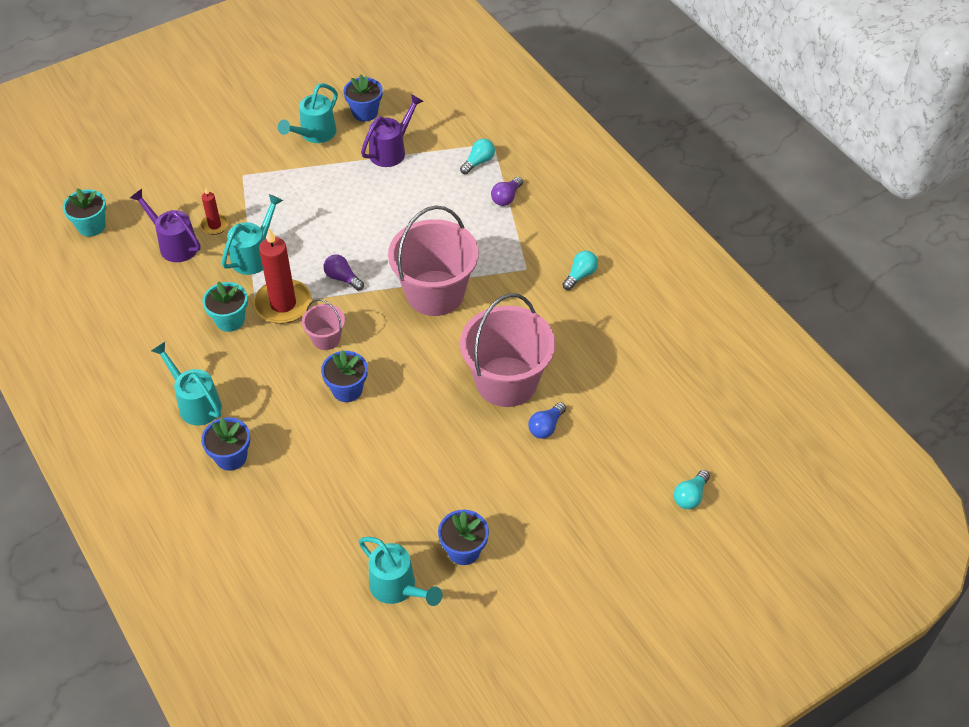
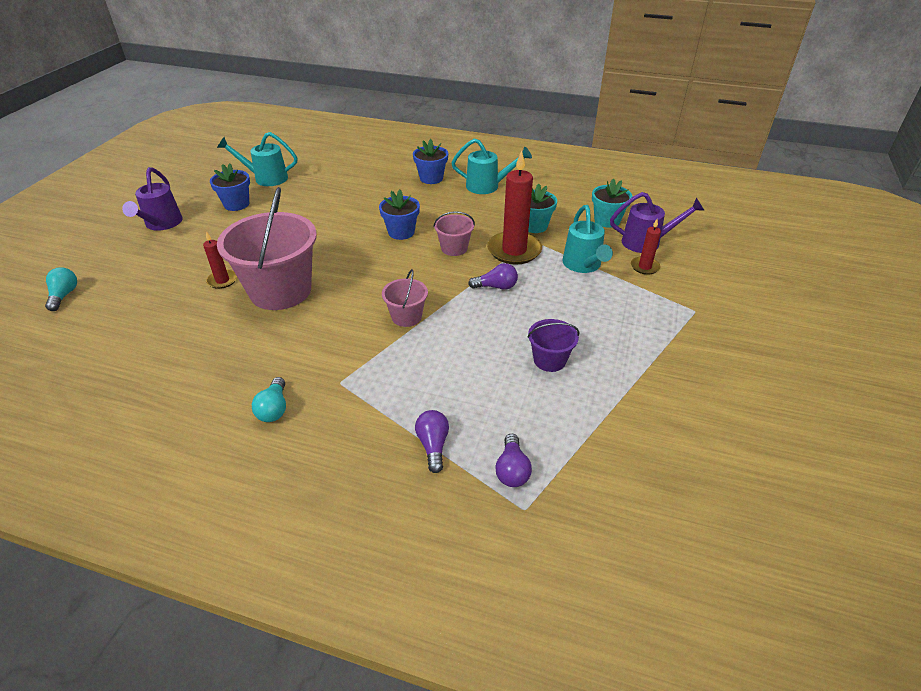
camera: 140 degrees right, 10 degrees down
turquoise flower pot [63,188,106,237] -> turquoise flower pot moved to [592,178,632,228]
turquoise watering can [278,83,338,143] -> none
blue flower pot [343,74,383,122] -> none
purple watering can [361,94,424,167] -> purple watering can moved to [122,167,183,231]
pink bucket [388,205,479,316] -> pink bucket [382,269,428,327], size x0.47
turquoise light bulb [460,139,495,174] -> purple light bulb [495,434,532,487]
blue light bulb [528,402,566,439] -> red candle [203,231,237,289]
none -> purple bucket [527,319,580,372]

